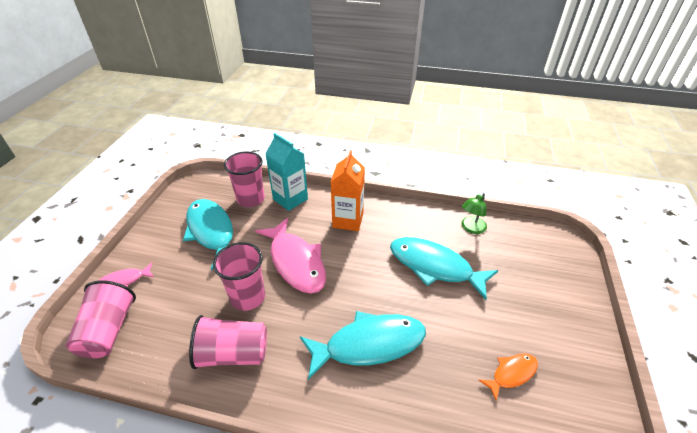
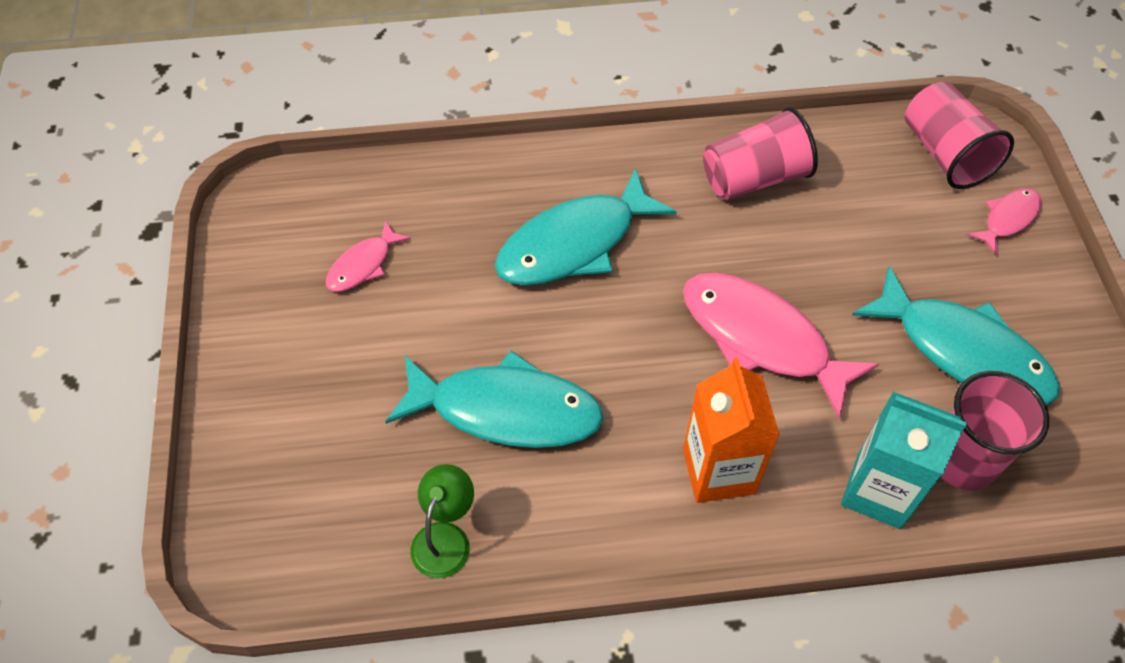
camera: 160 degrees right, 15 degrees up
pink cup [213,242,265,311] -> none
orange fish [478,353,538,401] -> pink fish [326,220,411,292]

